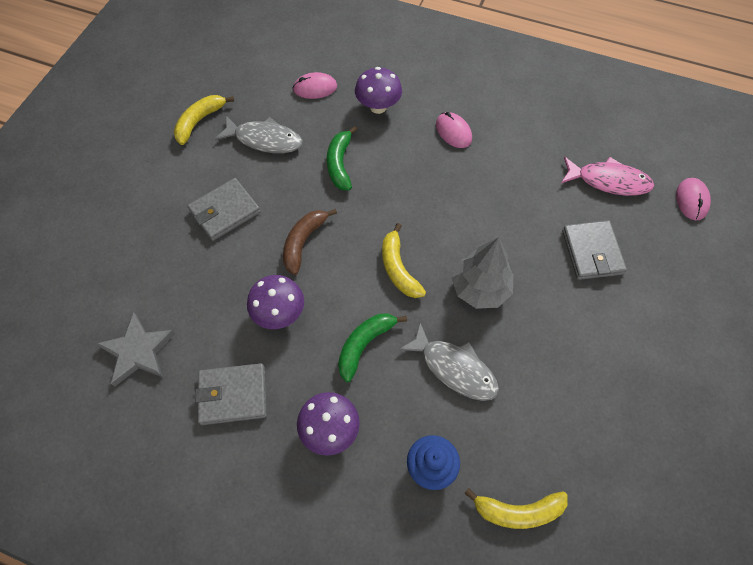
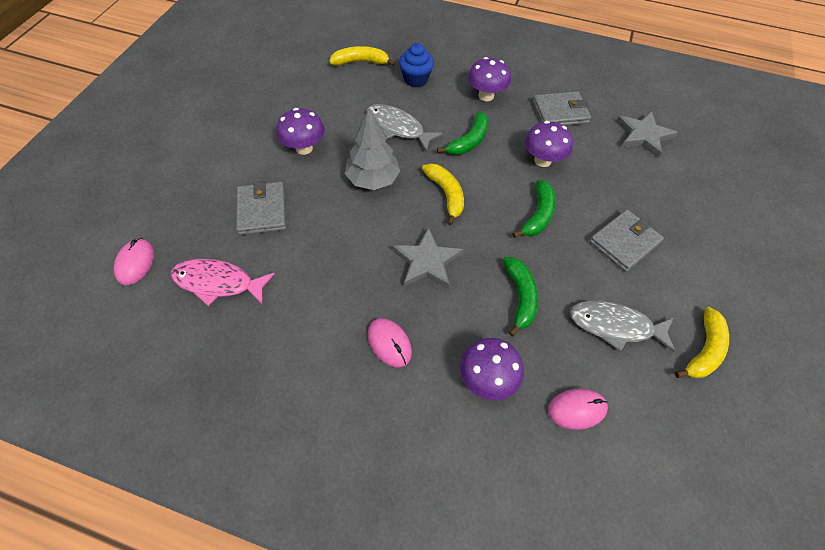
camera: 175 degrees right, 5 degrees down
brown banana [283,209,337,275] -> green banana [512,180,556,238]
none -> purple mushroom [276,108,325,155]
none -> grey star [392,227,463,289]

